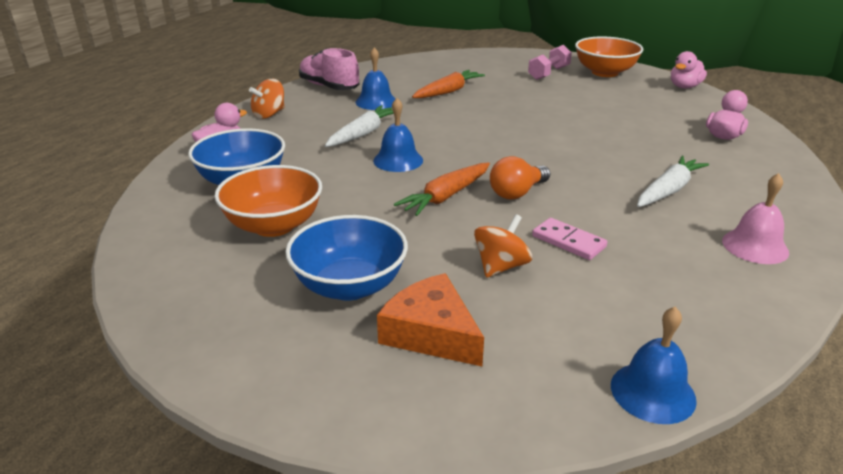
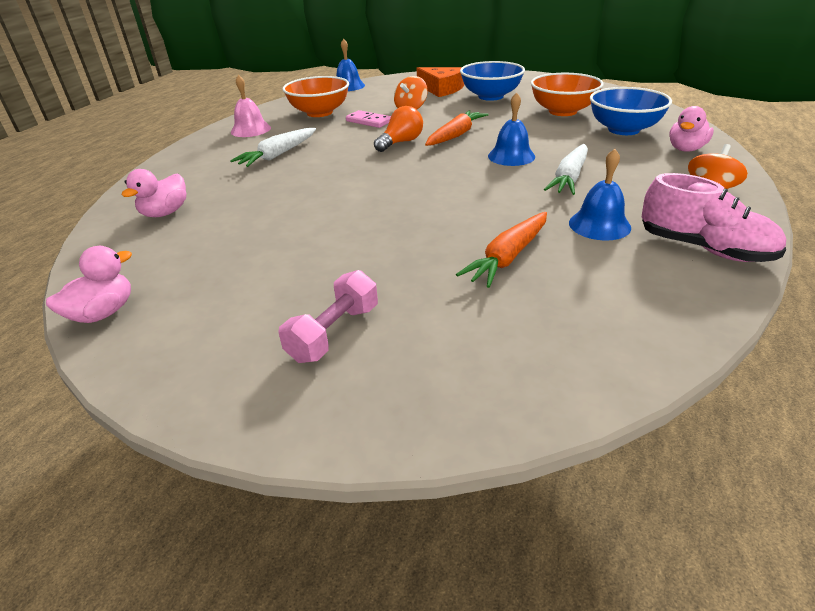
camera: 175 degrees right, 5 degrees up
orange bowl [575,36,643,77] -> orange bowl moved to [282,76,349,117]

